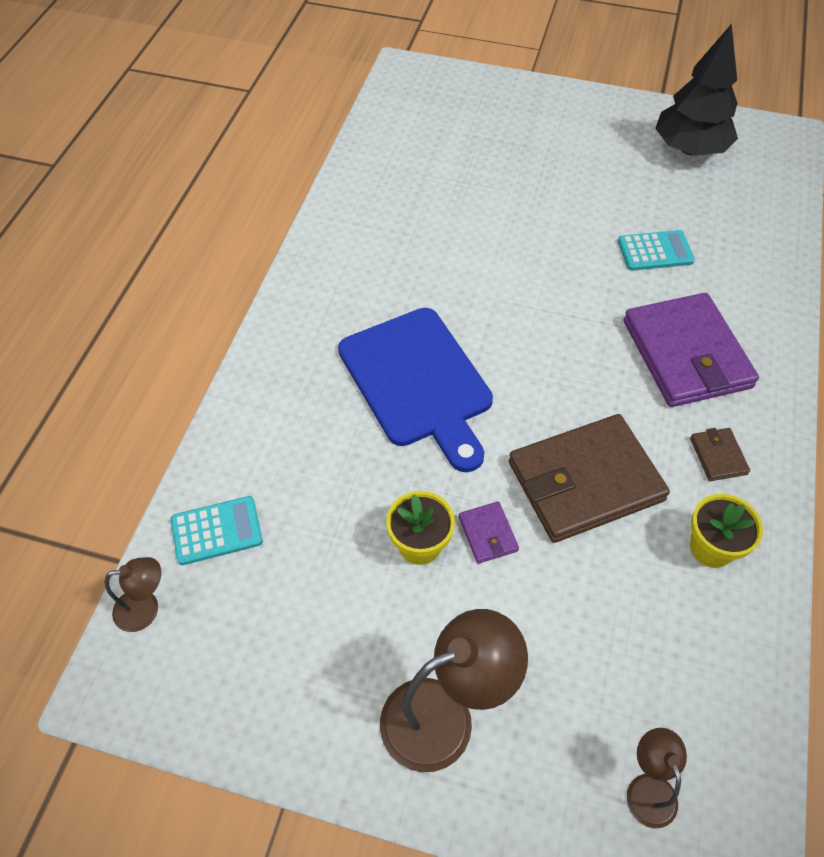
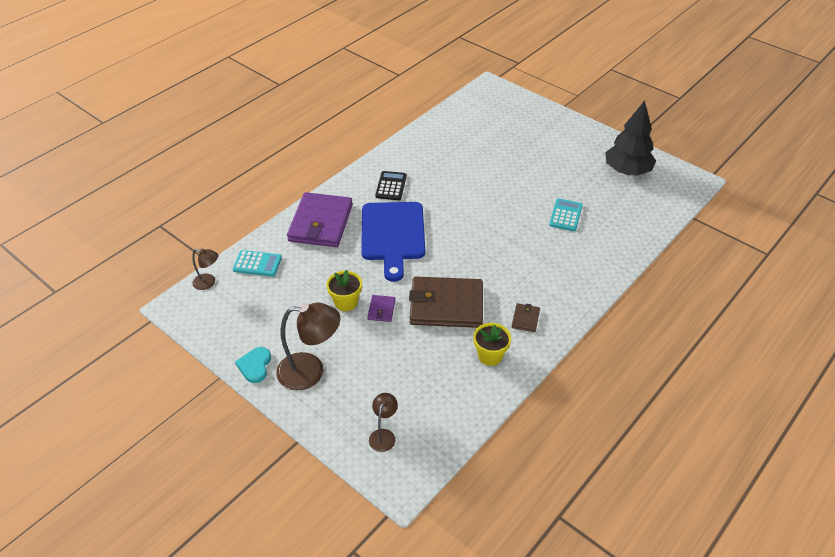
camera: 25 degrees right, 10 degrees down
turquoise calculator [618,230,695,271] -> turquoise calculator turned 90 degrees counterclockwise [549,198,583,231]
purple wallet [623,293,759,407] -> purple wallet moved to [287,192,353,247]
none -> turquoise heart [235,347,271,383]
none -> black calculator [375,171,407,200]

